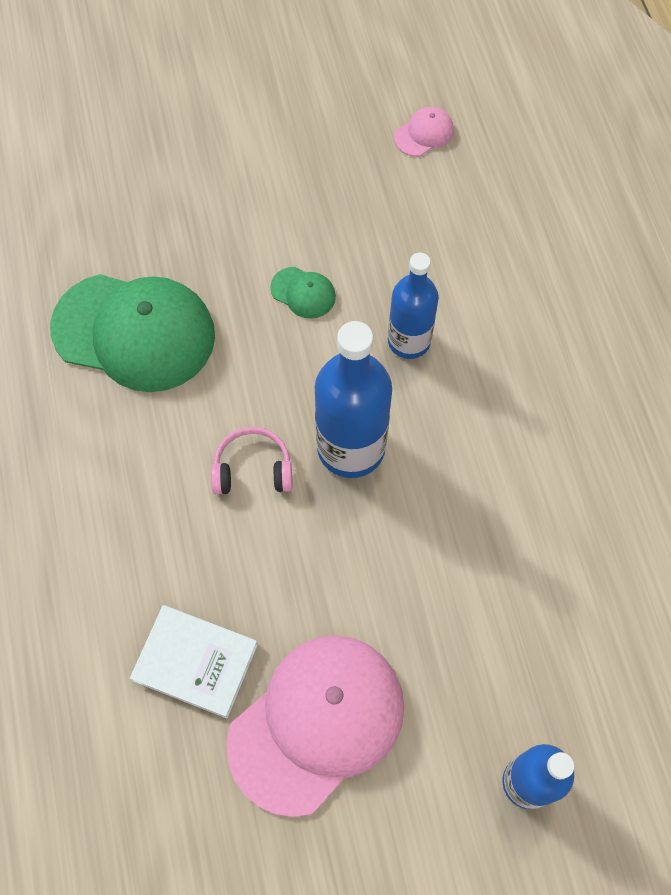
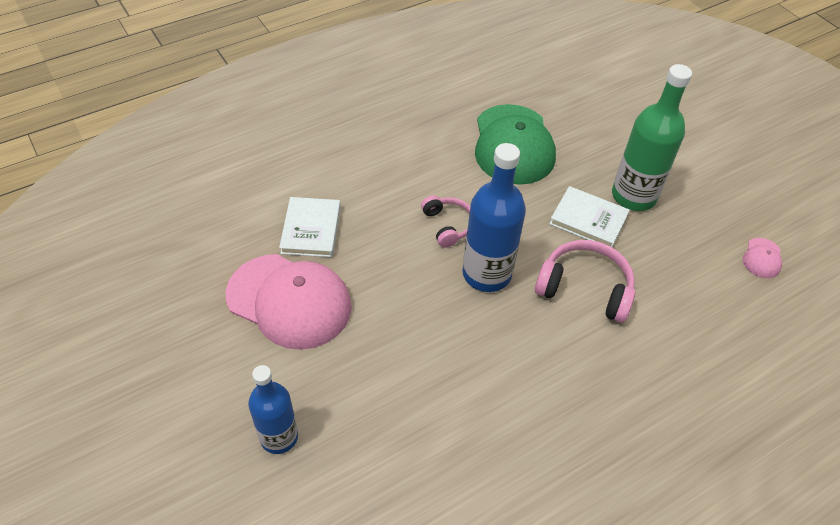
camera: 70 degrees right, 15 degrees down
green cap [270,267,336,319] -> white book [549,186,629,247]
blue bottle [388,252,439,359] -> pink headphones [535,240,636,323]
pink cap [394,107,454,156] -> pink cap turned 75 degrees clockwise [743,238,782,278]
none -> green bottle [612,64,692,211]

